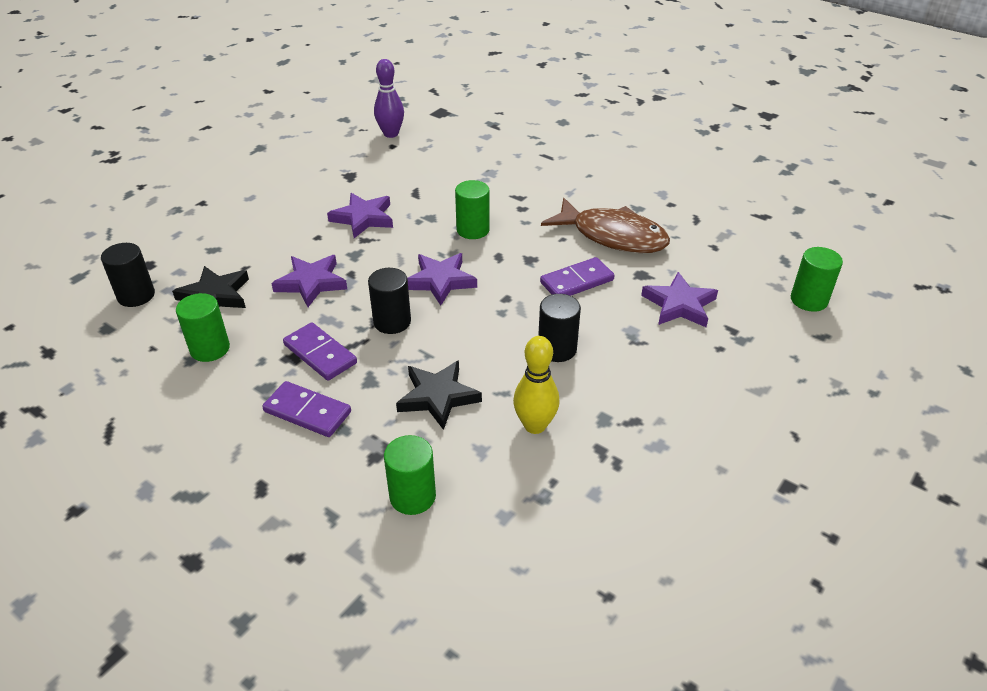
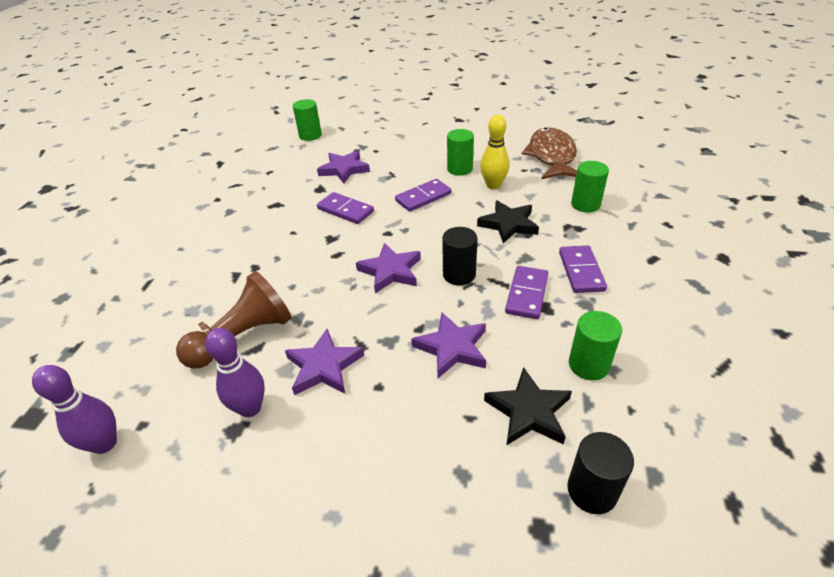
camera: 115 degrees left, 0 degrees up
green cylinder [455,180,490,239] -> green cylinder moved to [447,129,474,176]
black cylinder [538,294,581,362] -> purple domino [395,179,451,212]
brown fish [541,198,670,253] -> brown fish moved to [522,127,577,179]
none -> brown pawn [176,271,292,369]
none -> purple bowling pin [205,328,265,417]

